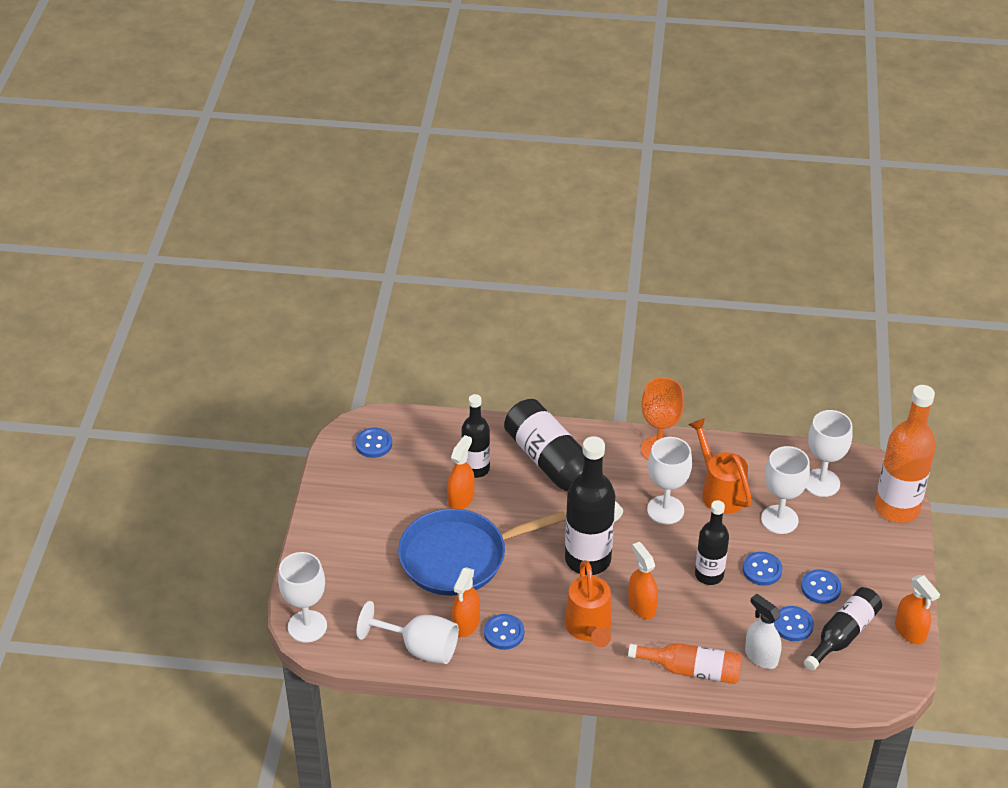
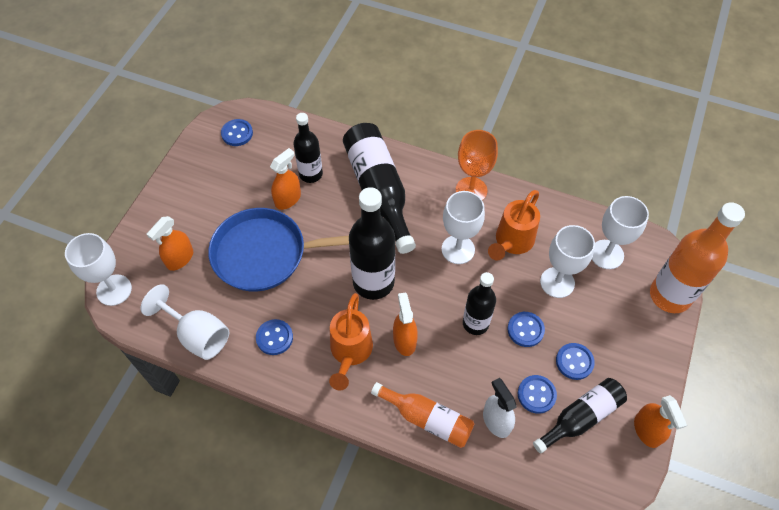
camera: 15 degrees right, 15 degrees up
orange spray bottle [452,567,480,637] -> orange spray bottle moved to [147,216,193,271]
orange watering can [688,418,752,514] -> orange watering can turned 135 degrees counterclockwise [488,190,540,261]

